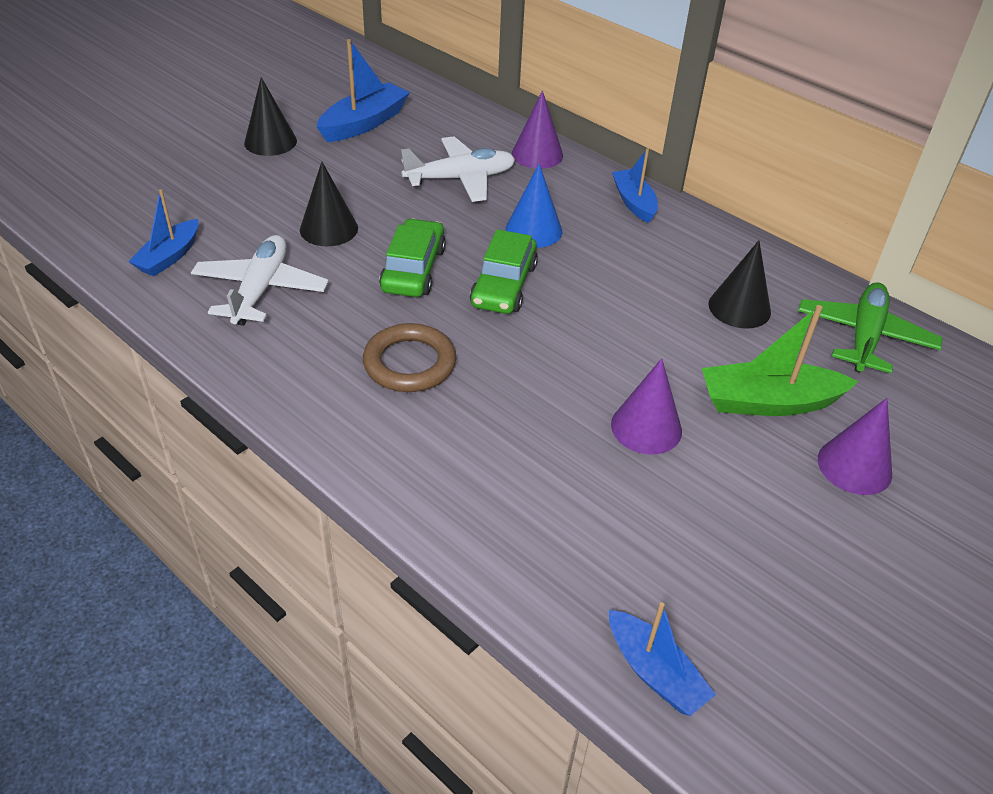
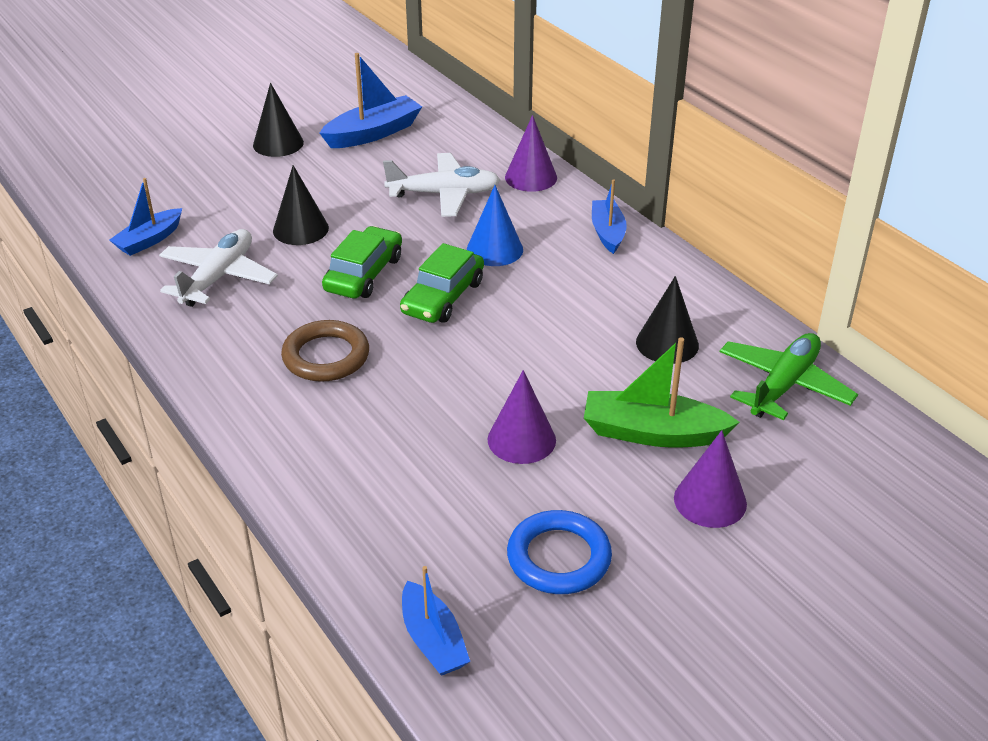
camera: 15 degrees right, 5 degrees down
none -> blue ring [507,510,612,594]

